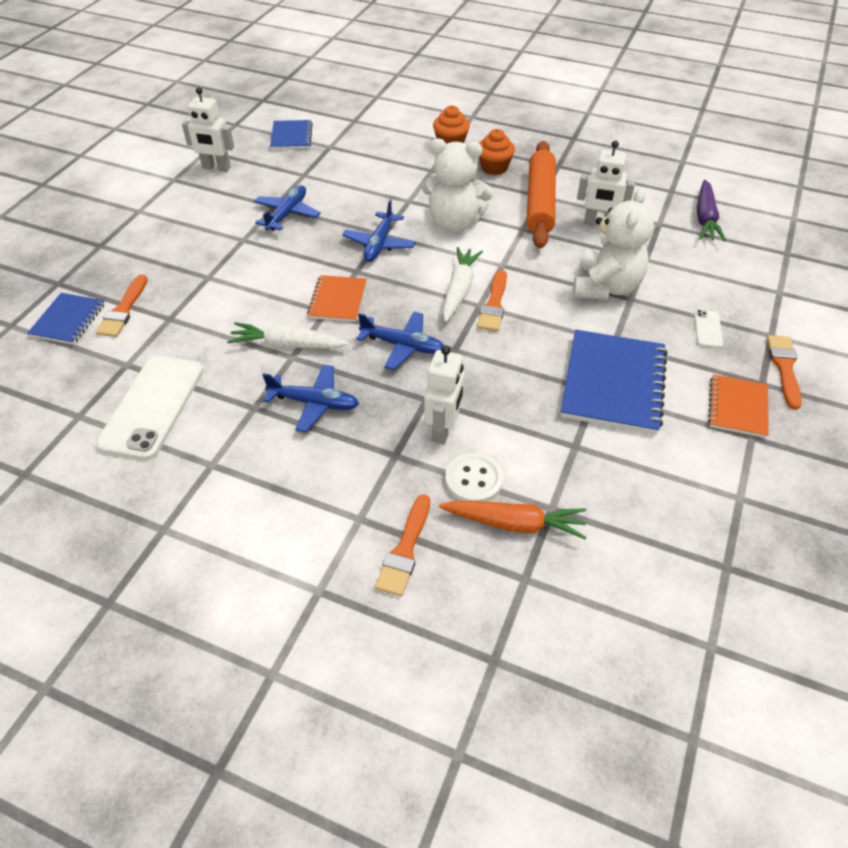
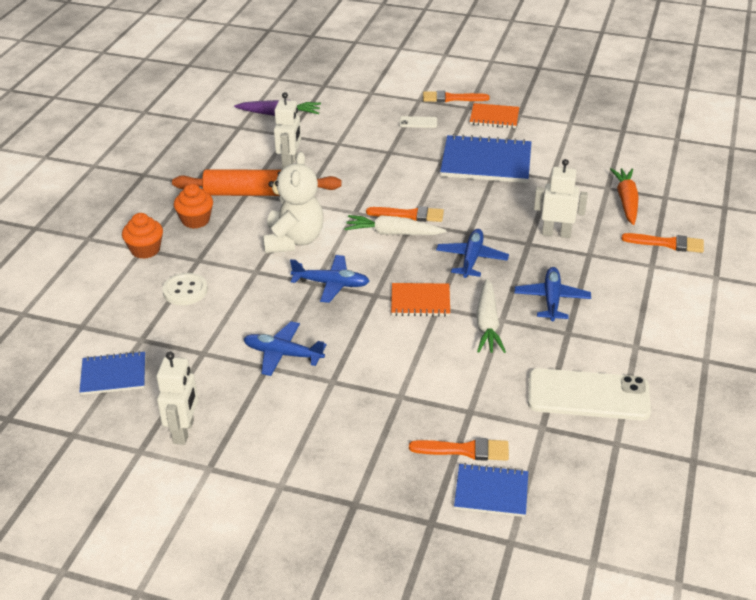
camera: 95 degrees left, 10 degrees down
white button [445,453,503,502] -> white button moved to [162,273,208,305]
white teddy bear [573,188,654,300] -> none

